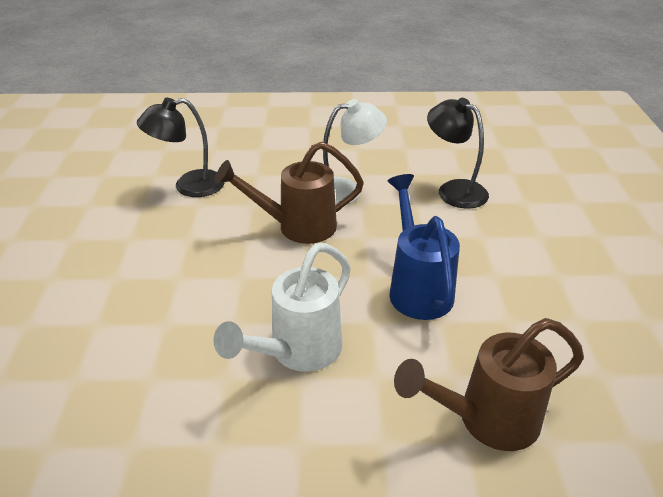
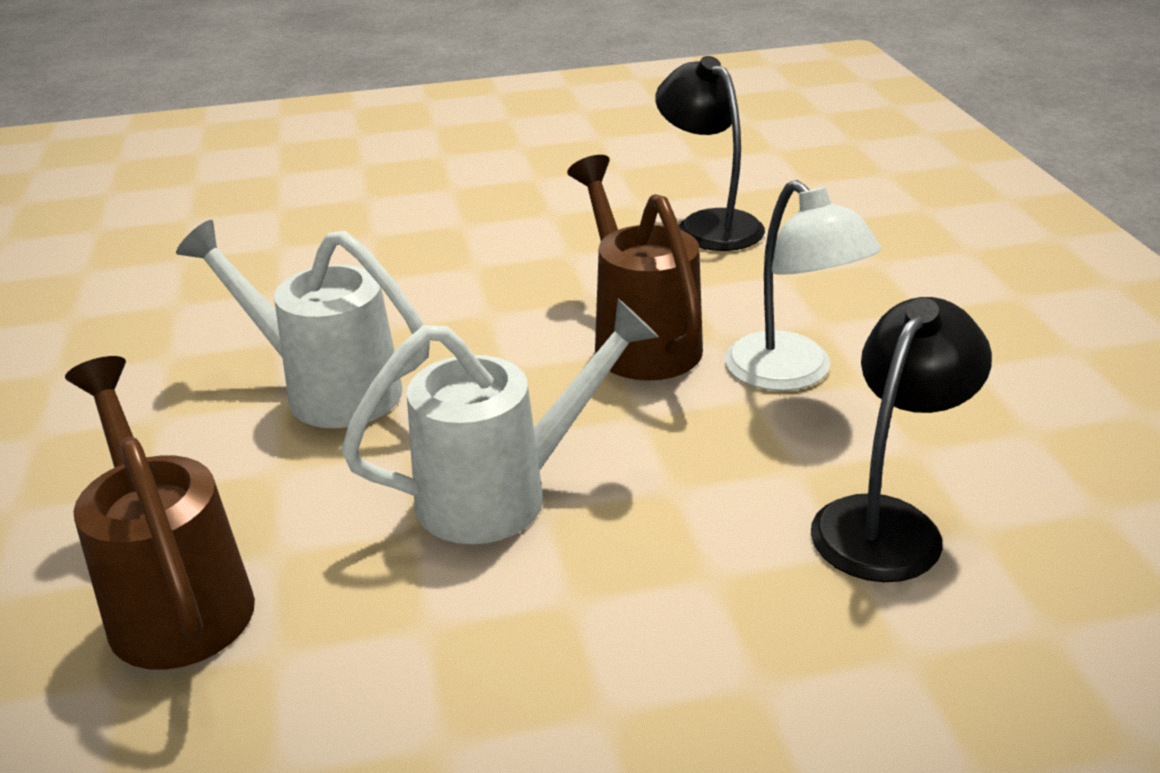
camera: 80 degrees right, 5 degrees down
blue watering can [388,174,460,320] -> white watering can [341,299,659,544]

